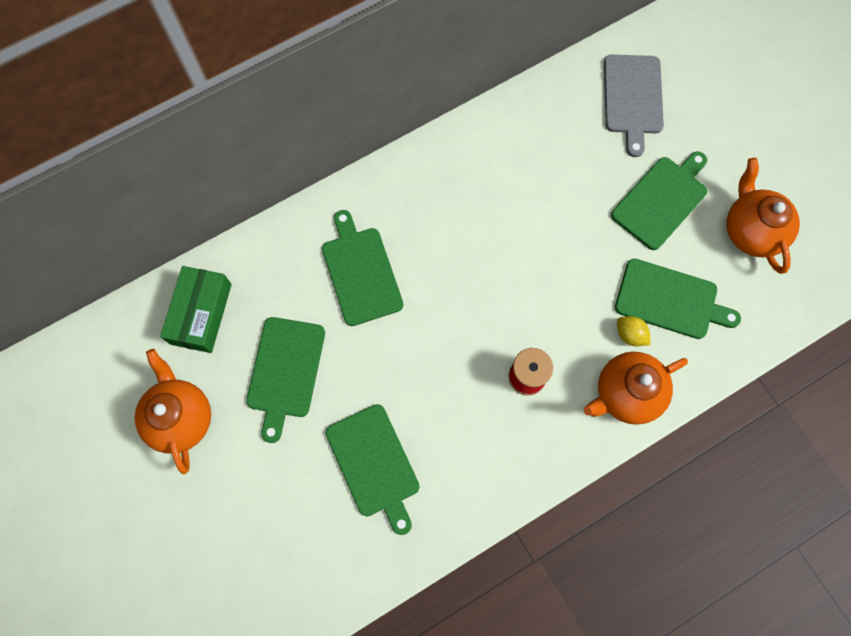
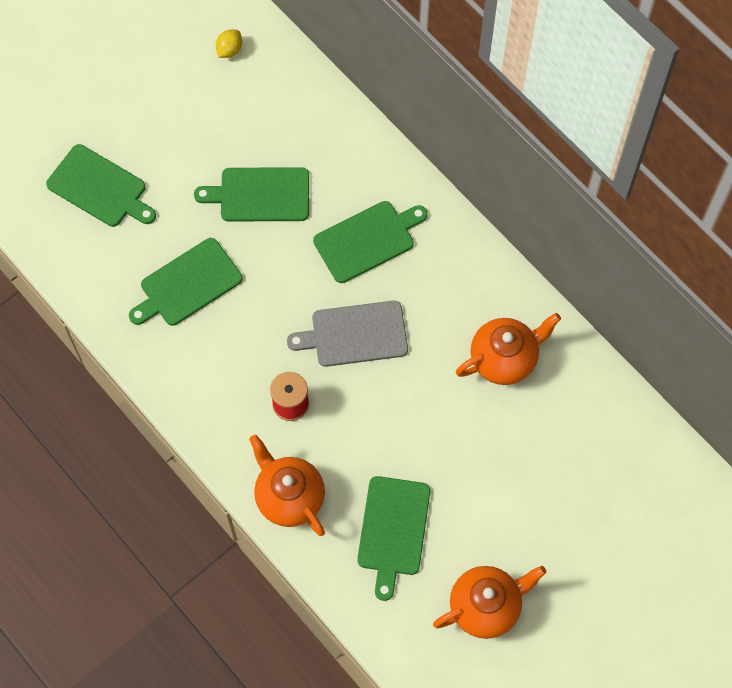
camera: 80 degrees right, 5 degrees down
orange teapot [135,349,211,474] -> orange teapot moved to [456,313,561,385]
green box [160,266,232,353] -> none
grey cutting board [604,55,664,157] -> grey cutting board moved to [287,301,408,367]
green cutting board [611,151,707,250] -> green cutting board moved to [46,144,156,227]
yellow lemon [617,316,651,346] -> yellow lemon moved to [216,30,242,58]

